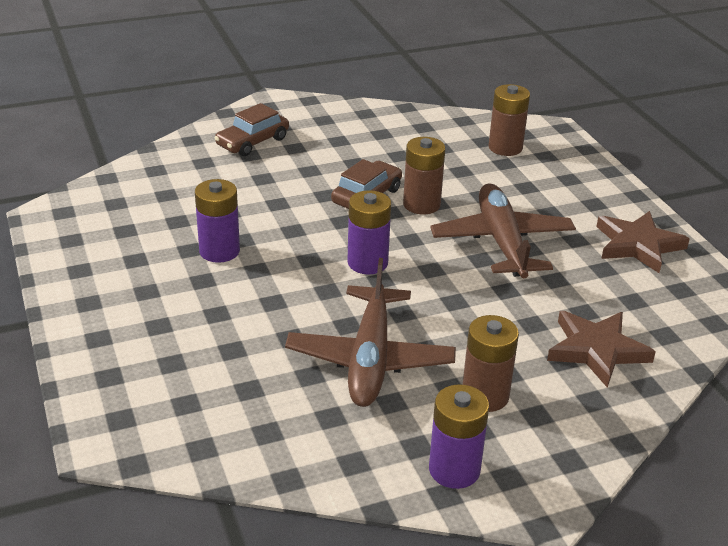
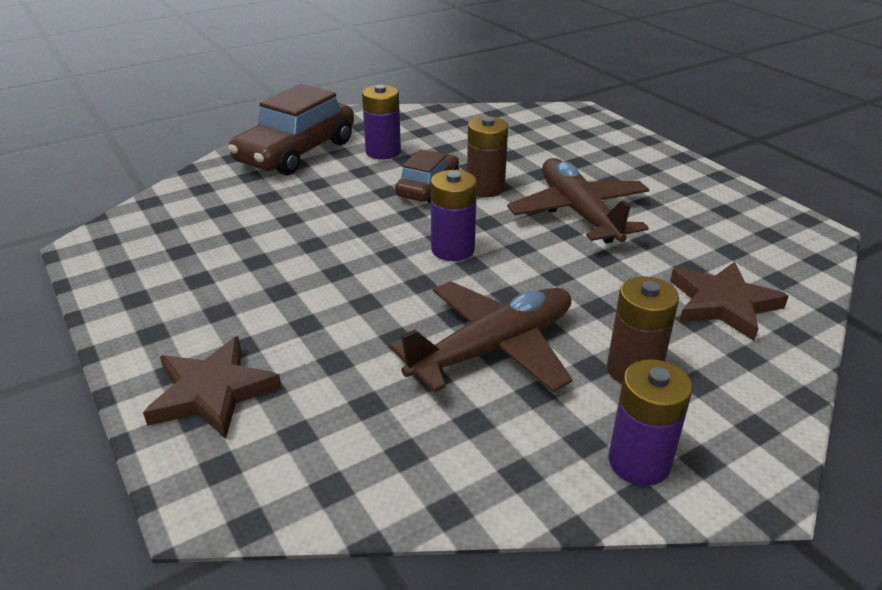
camera: 10 degrees left, 0 degrees up
purple battery [195,179,240,263] -> purple battery moved to [362,85,401,160]
brown car [214,103,289,156] -> brown car [228,84,354,175], size x1.71
brown plane [285,258,456,407] -> brown plane turned 120 degrees counterclockwise [389,281,573,392]
brown battery [488,84,530,156] -> none
brown star [596,211,690,273] -> brown star moved to [143,336,282,439]

